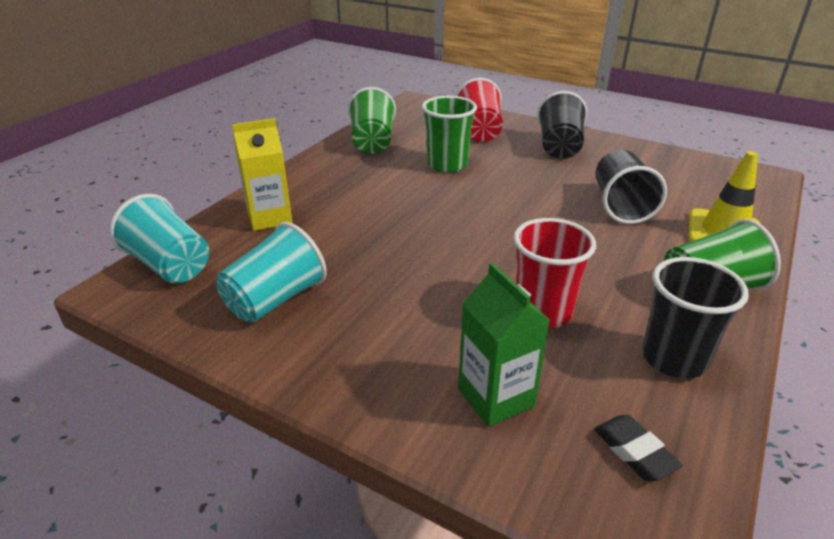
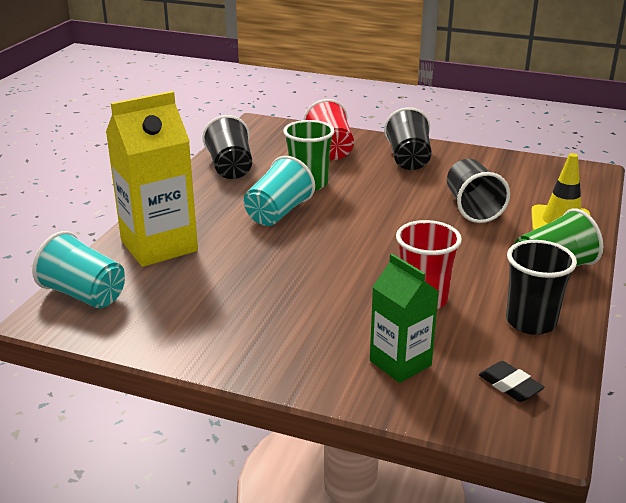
camera: 10 degrees left, 5 degrees down
turquoise cup [216,222,327,323] -> turquoise cup moved to [244,156,315,226]
yellow carton [232,118,292,231] -> yellow carton [106,91,198,267], size x1.64
green cup [348,87,396,154] -> black cup [202,115,252,179]

